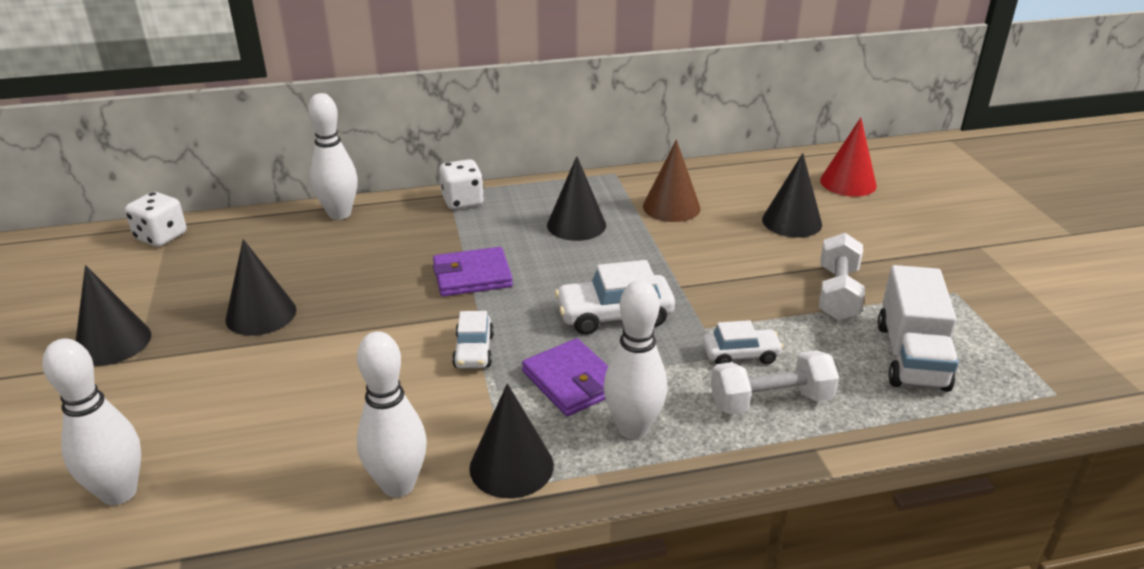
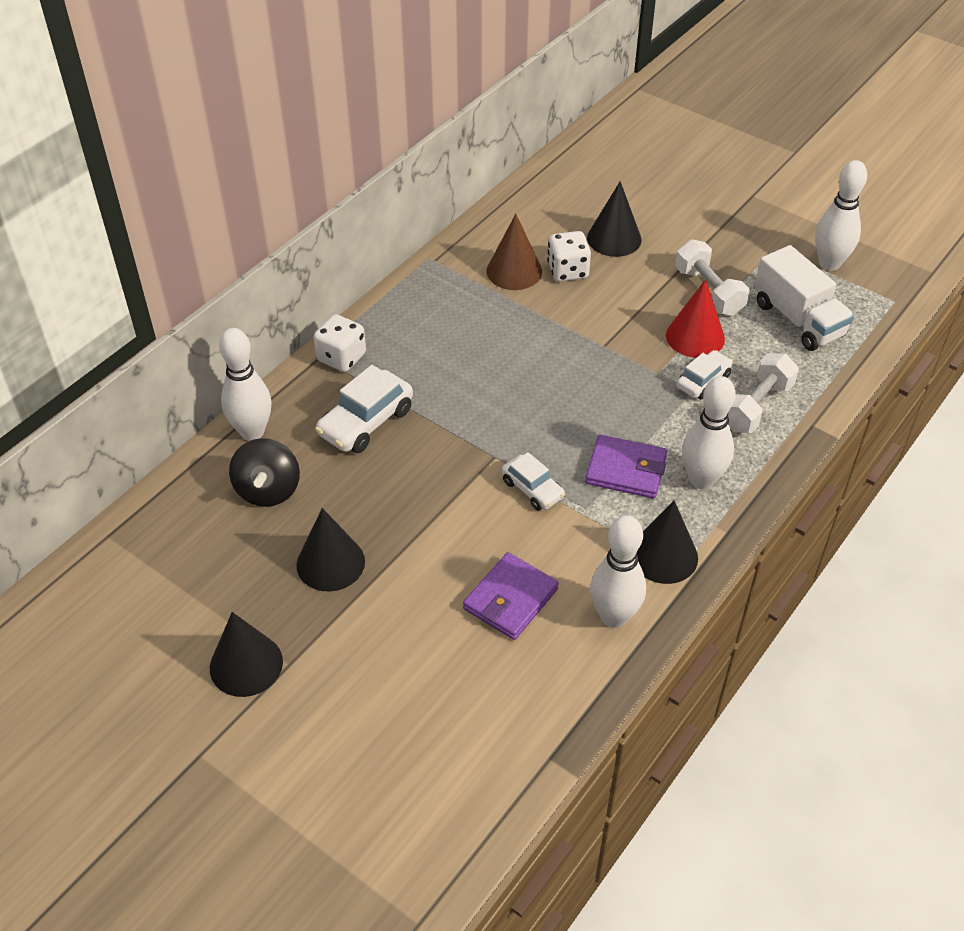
camera: 40 degrees left, 15 degrees up
white bowling pin [43,338,141,505] -> white bowling pin moved to [815,160,867,271]
white dice [125,192,187,247] -> white dice moved to [547,231,591,282]
purple wallet [433,247,513,296] -> purple wallet moved to [463,552,559,640]
black cone [547,156,606,241] -> none
white car [555,260,675,335] -> white car moved to [315,365,413,453]
red cone [820,117,877,197] -> red cone moved to [666,279,725,358]
none -> black spinning top [229,438,300,507]

